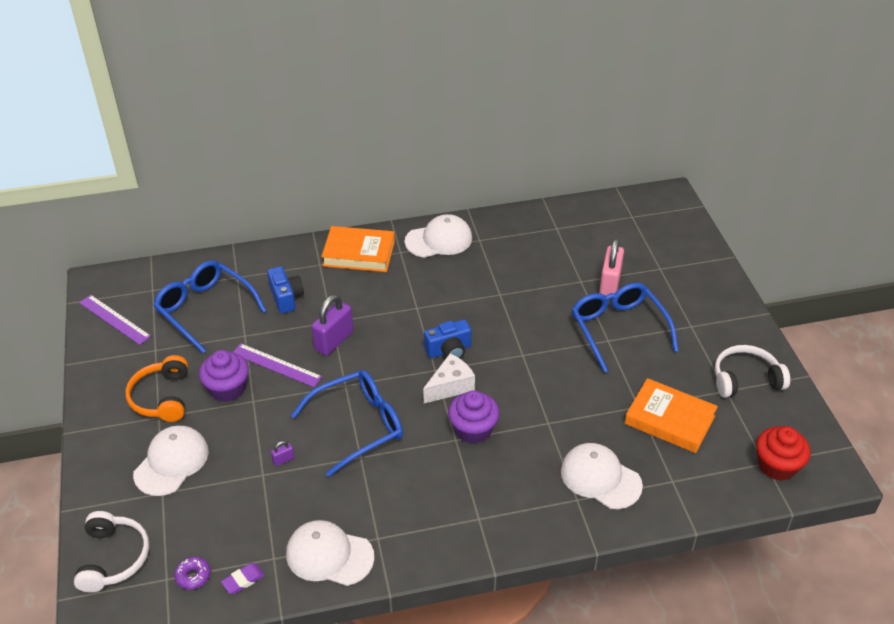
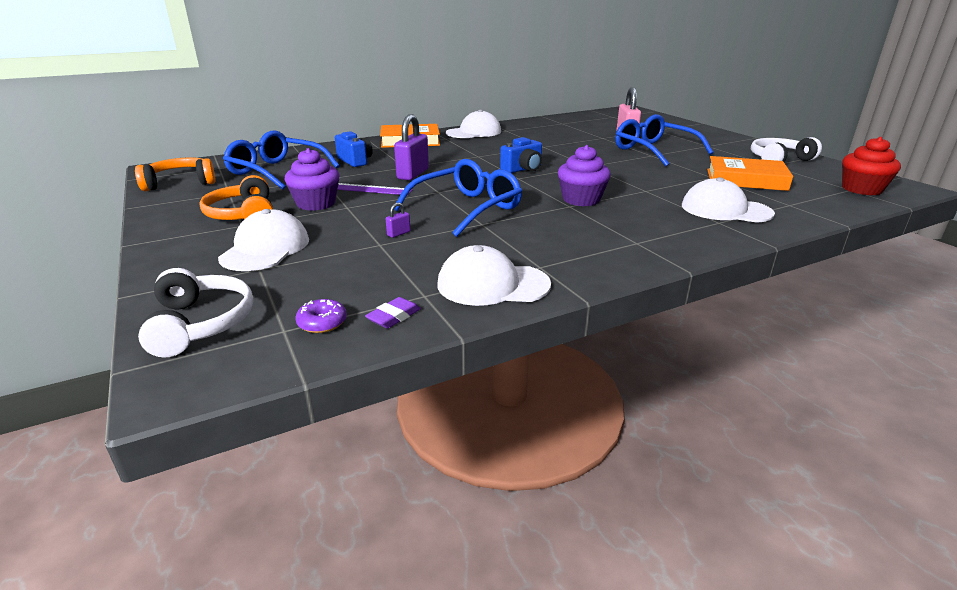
camera: 15 degrees left, 15 degrees down
purple ruler [79,295,151,345] -> orange headphones [135,157,216,191]
white cheese [423,354,475,403] -> none

